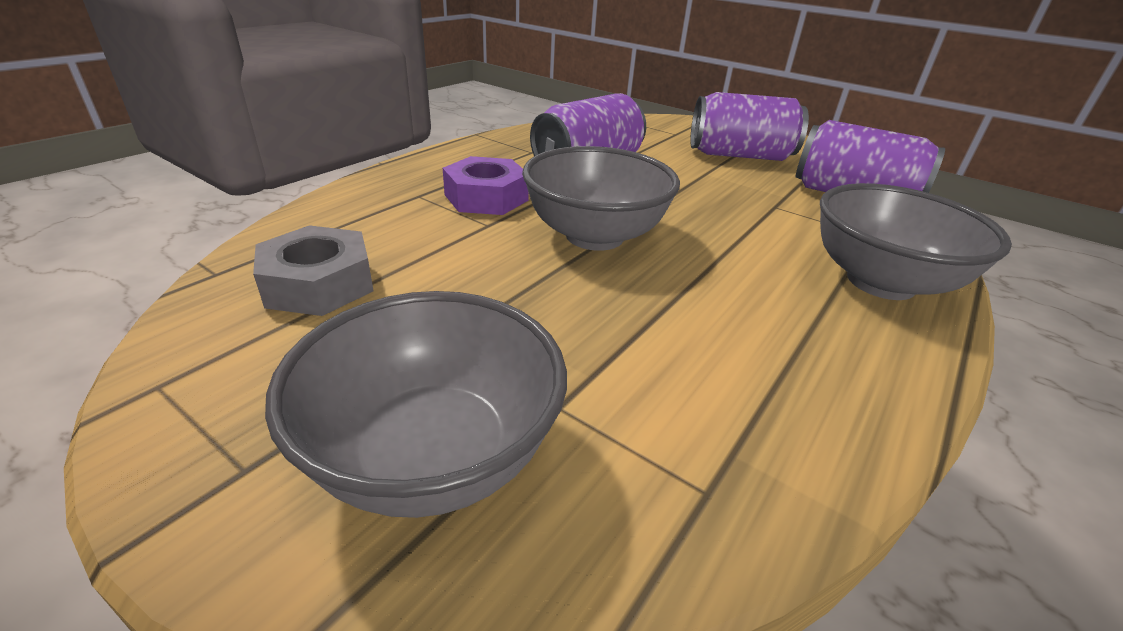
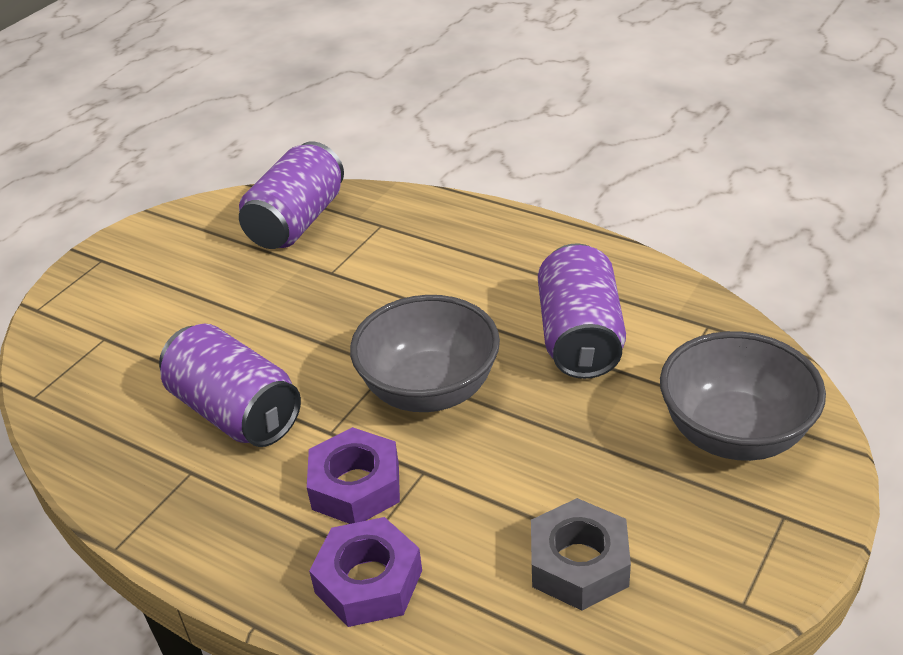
camera: 90 degrees left, 5 degrees up
purple can [690,92,809,161] -> purple can moved to [538,243,626,379]
grey bowl [820,183,1012,300] -> none
none -> purple nut [309,517,422,627]

